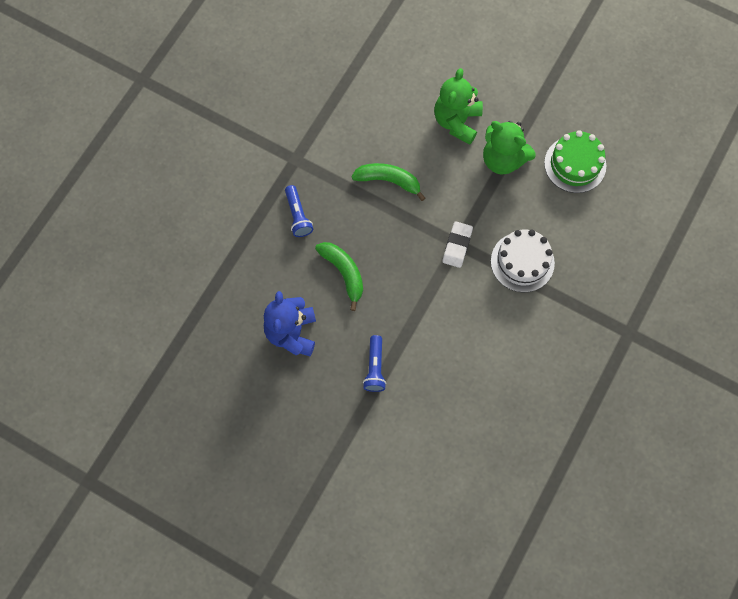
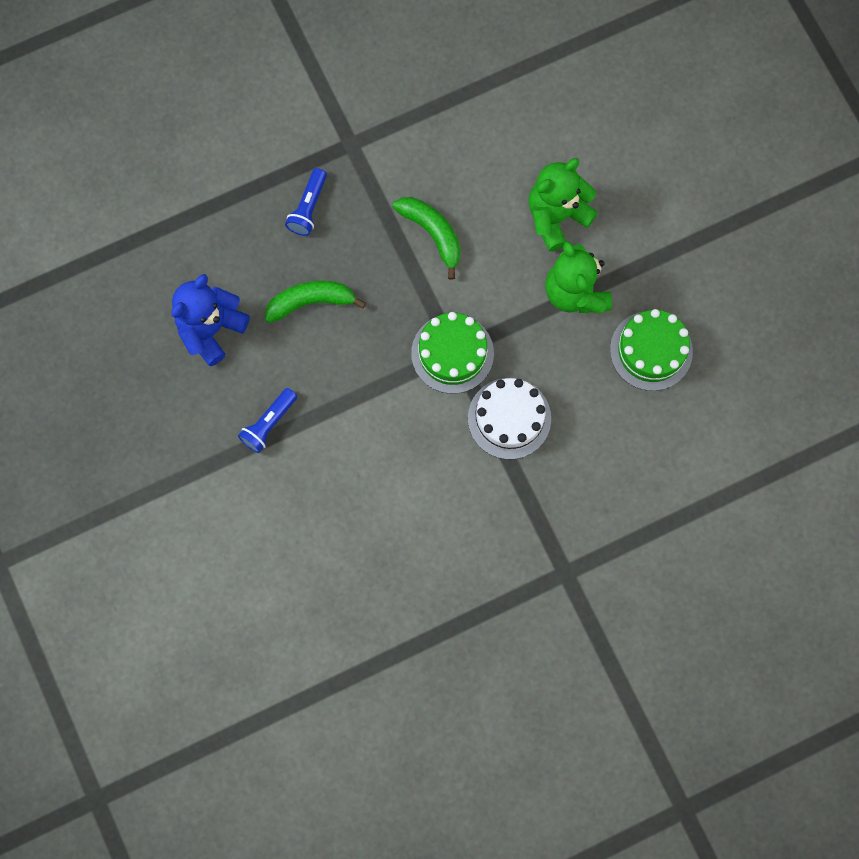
camera: 35 degrees right, 5 degrees up
green banana [315,242,363,311] -> green banana turned 105 degrees counterclockwise [265,281,366,323]
white eraser [442,221,473,268] -> green cake [411,312,494,394]

